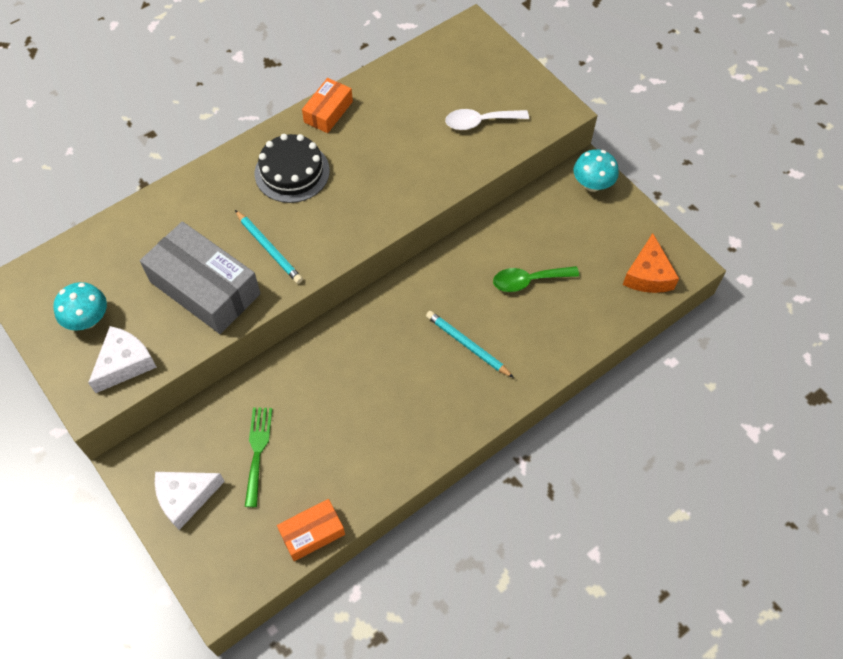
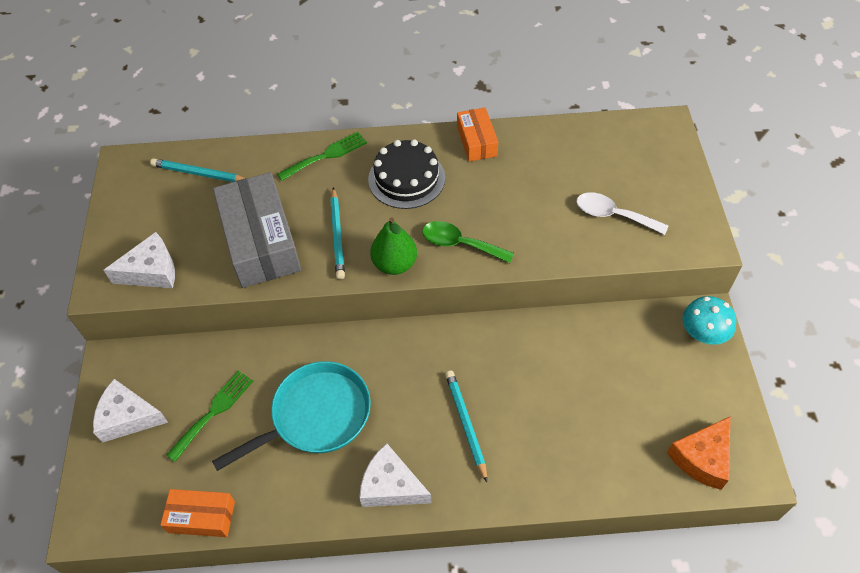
camera: 35 degrees right, 5 degrees down
turquoise mushroom [53,282,107,331] -> none
orange box [302,78,353,133] -> orange box turned 75 degrees counterclockwise [457,107,498,162]
green spoon [493,266,579,292] -> green spoon moved to [422,221,514,263]
none -> turquoise pencil [150,158,245,182]
none -> turquoise pan [212,361,371,471]
none -> green fork [277,132,367,181]
none -> white cheese [359,443,432,507]
none -> green pear [370,217,417,275]

